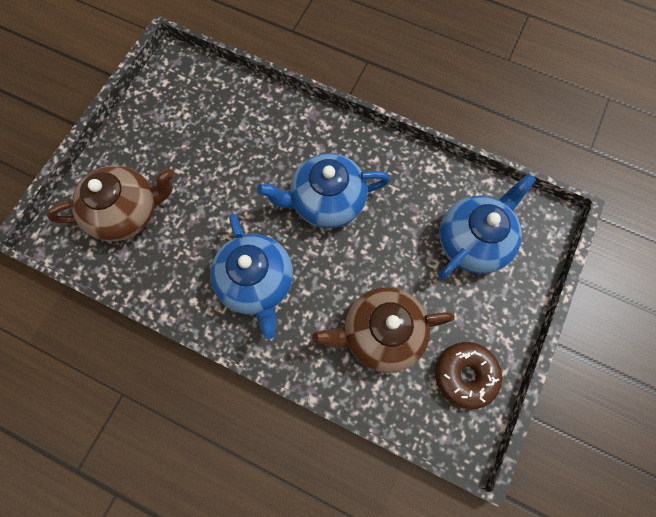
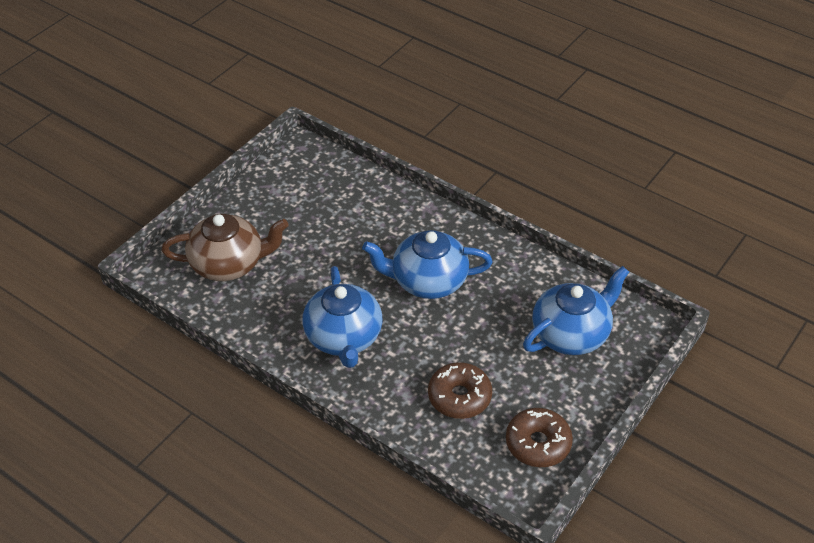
camera: 10 degrees right, 25 degrees down
brown teapot [312,287,455,373] -> brown donut [428,362,492,419]

